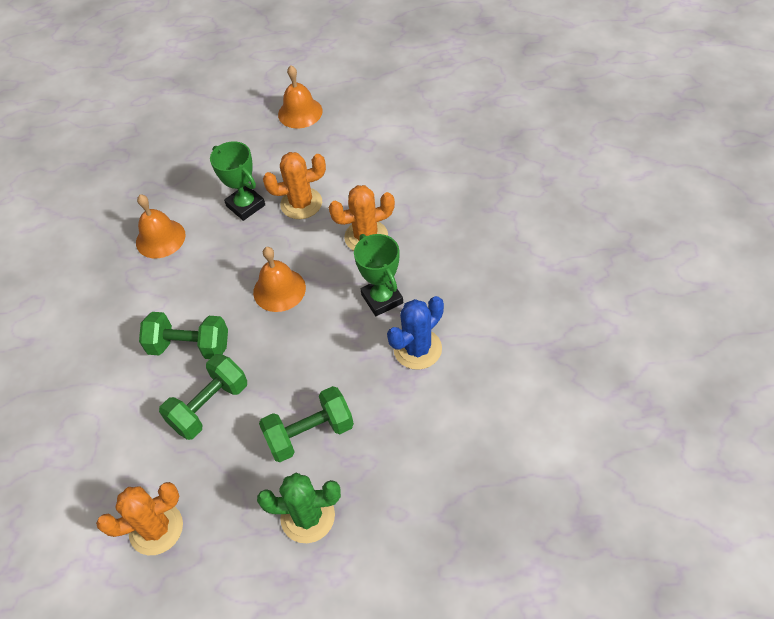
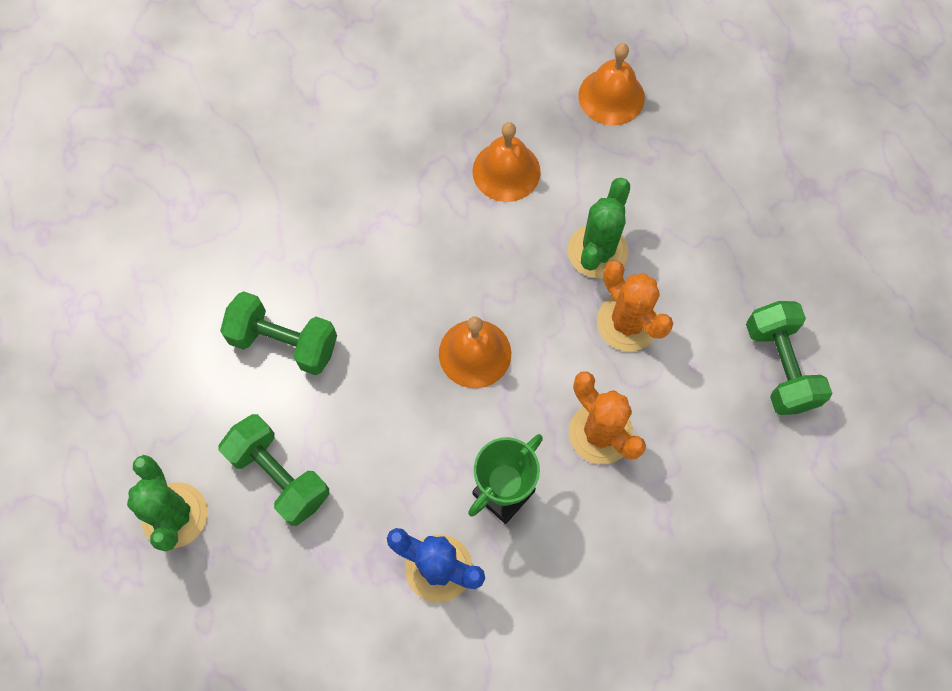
camera: 65 degrees right, 15 degrees up
orange cactus [96,482,183,555] -> none
green dumbbell [139,312,228,359] -> green dumbbell moved to [746,301,832,415]
green trophy [210,141,265,221] -> green cactus [568,178,630,278]
orange bell [278,66,323,129] -> orange bell moved to [579,43,645,125]

